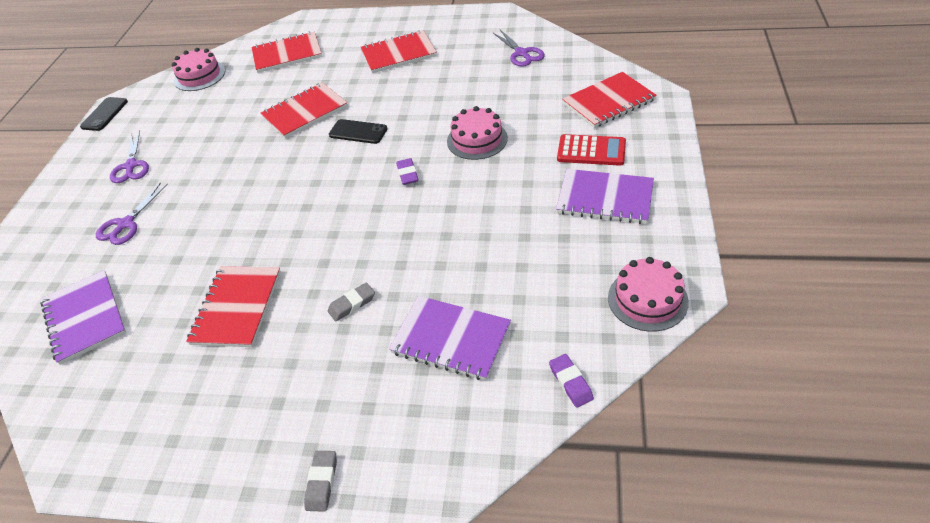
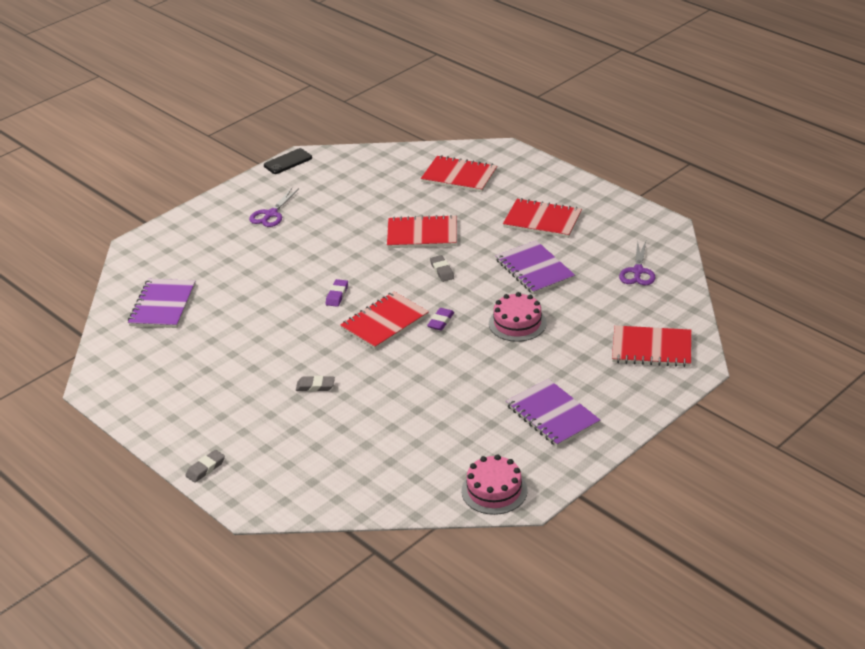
camera: 35 degrees right, 10 degrees down
purple scissors [96,182,168,245] -> none
pink cake [172,48,225,91] -> none
red notebook [186,266,281,347] -> red notebook moved to [340,291,429,350]
black phone [329,119,387,144] -> grey eraser [430,255,454,282]
purple notebook [389,296,511,380] -> purple notebook moved to [495,240,575,295]
purple eraser [549,354,594,408] -> purple eraser moved to [326,279,348,307]
red calculator [557,134,626,166] -> none

